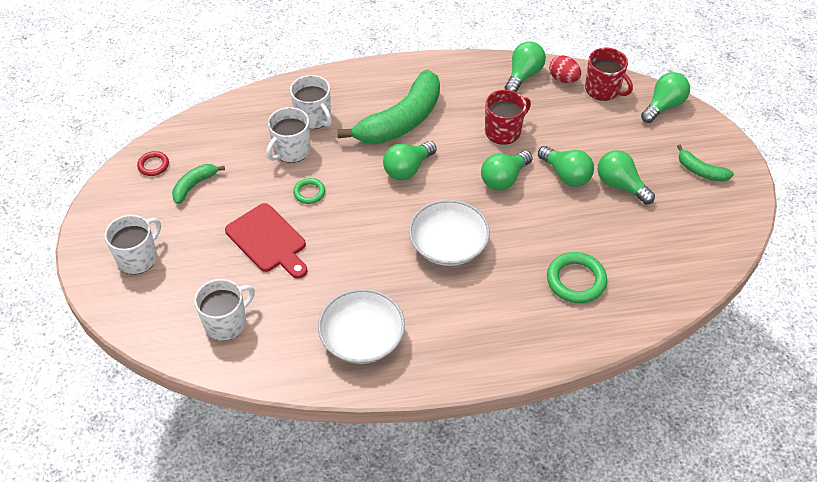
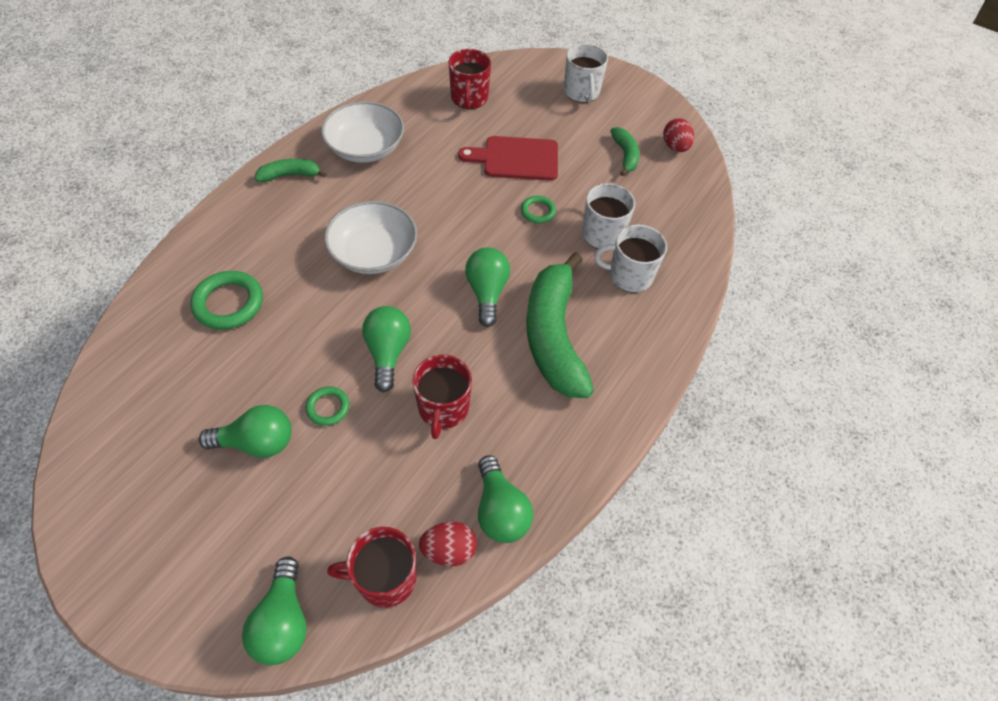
camera: 130 degrees right, 5 degrees up
red ring [137,151,169,176] -> red egg [663,118,694,152]
white mug [194,279,255,341] -> red mug [449,49,491,109]
green light bulb [538,146,594,187] -> green ring [306,386,350,426]
green banana [677,145,734,182] -> green banana moved to [255,159,327,182]

